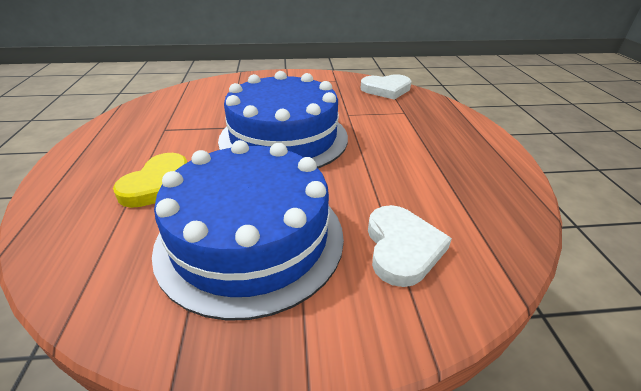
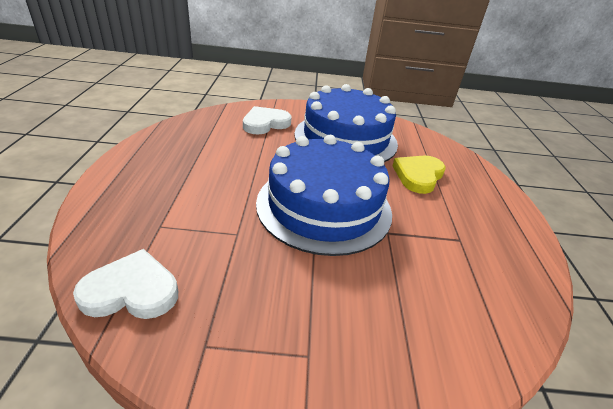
camera: 175 degrees left, 0 degrees up
white heart [368,205,452,287] -> white heart turned 45 degrees clockwise [243,106,292,135]

